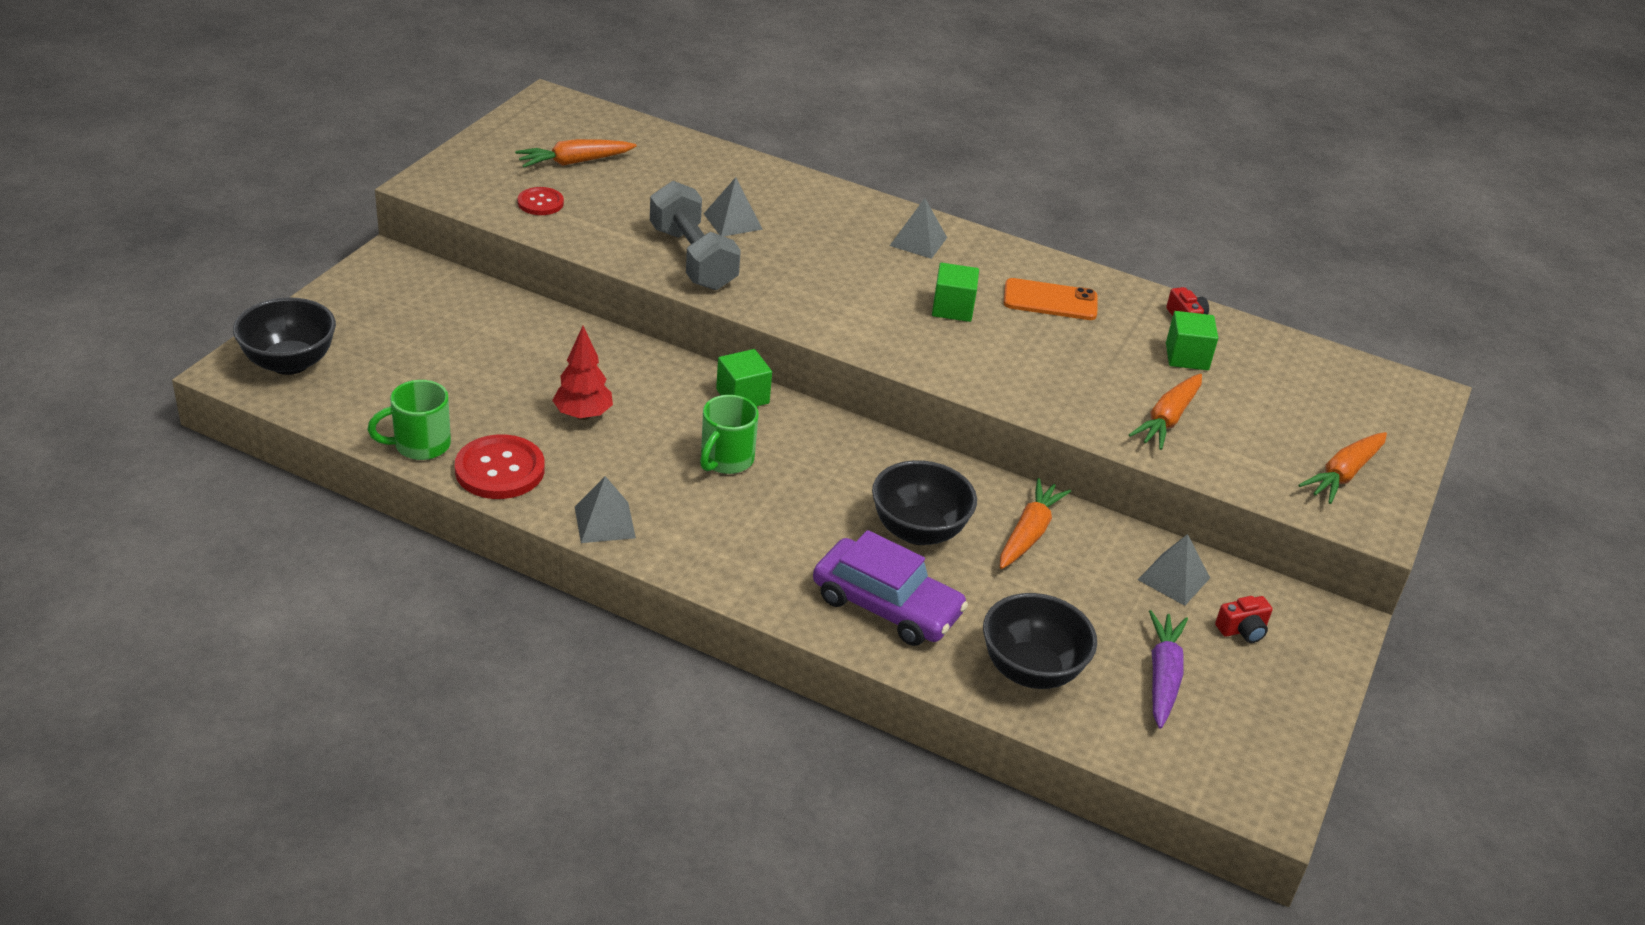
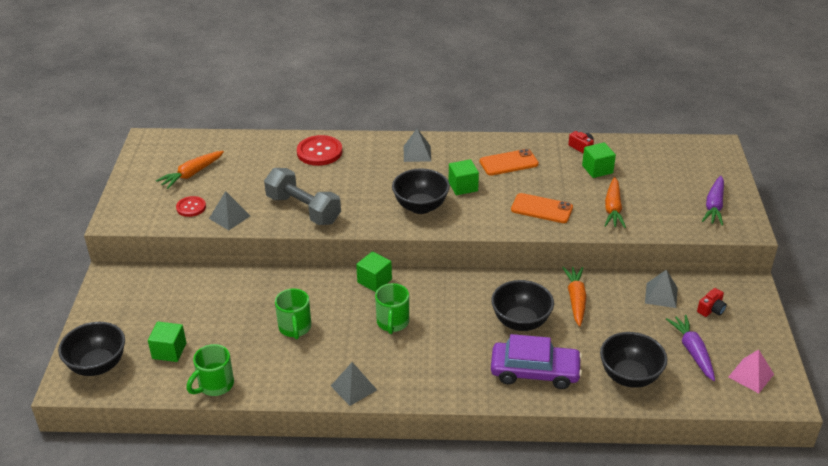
camera: 20 degrees left, 0 degrees up
red button [455,434,545,499] -> red button moved to [297,135,342,166]
red tree [552,326,613,420] -> green mug [275,288,311,339]
grey pyramid [704,177,763,236] -> grey pyramid moved to [209,191,250,230]
orange carrot [1298,432,1387,504] -> purple carrot [702,176,724,225]
none -> green cube [148,322,187,362]
none -> black bowl [392,168,450,214]
none -> orange phone [511,193,573,223]
none -> pink pyramid [728,349,774,393]

